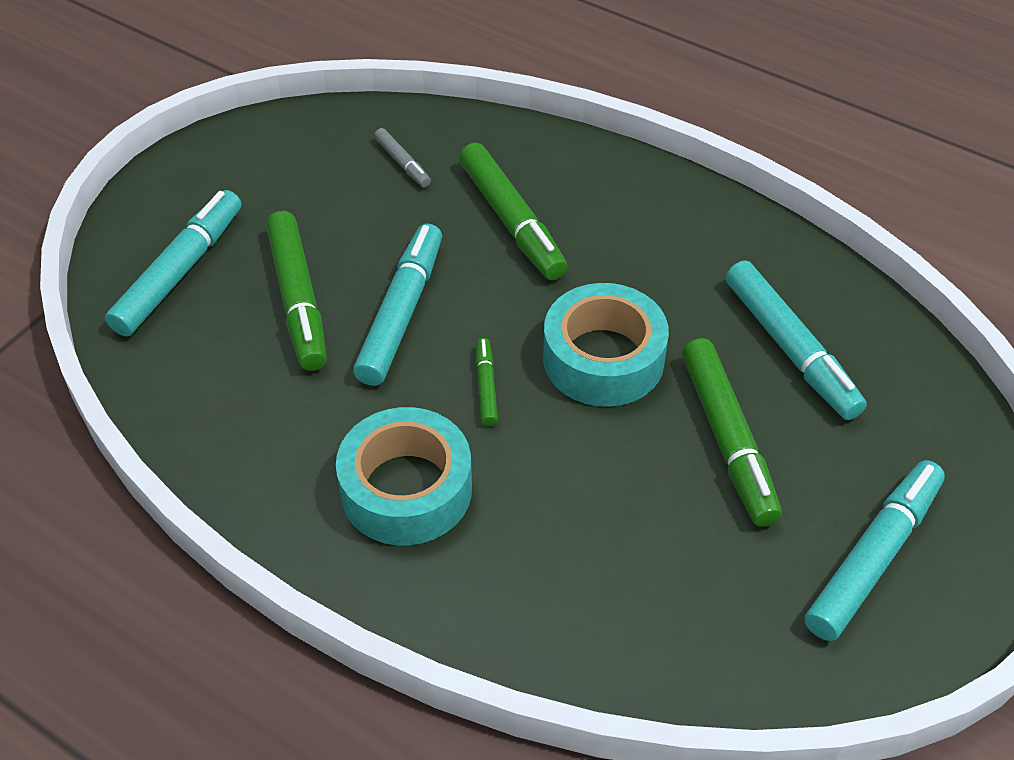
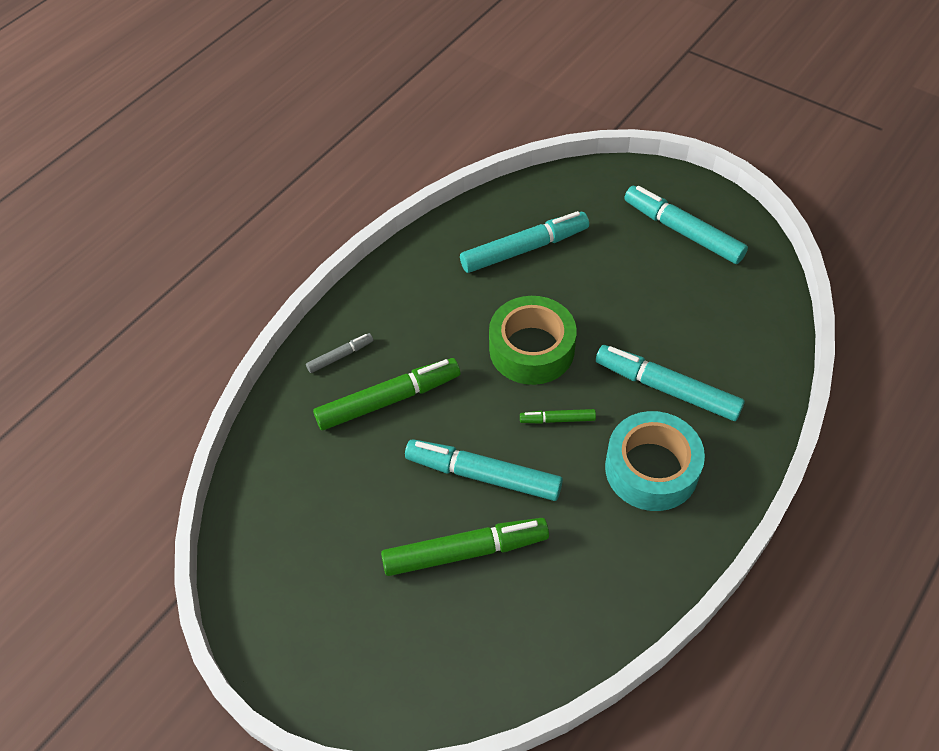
camera: 85 degrees left, 5 degrees up
turquoise marker [105,190,241,336] -> turquoise marker moved to [596,345,745,421]
grey marker [374,128,431,188] -> grey marker moved to [306,333,373,373]
turquoise tape [543,283,669,407] -> green tape [489,296,577,385]
green marker [682,338,782,527] -> none

